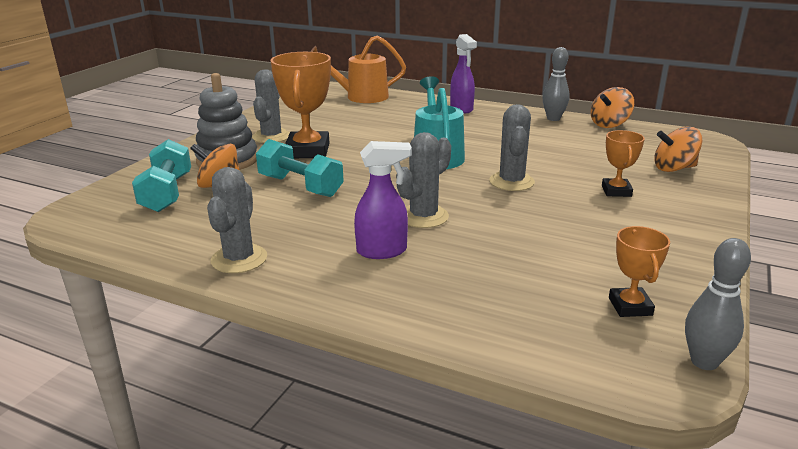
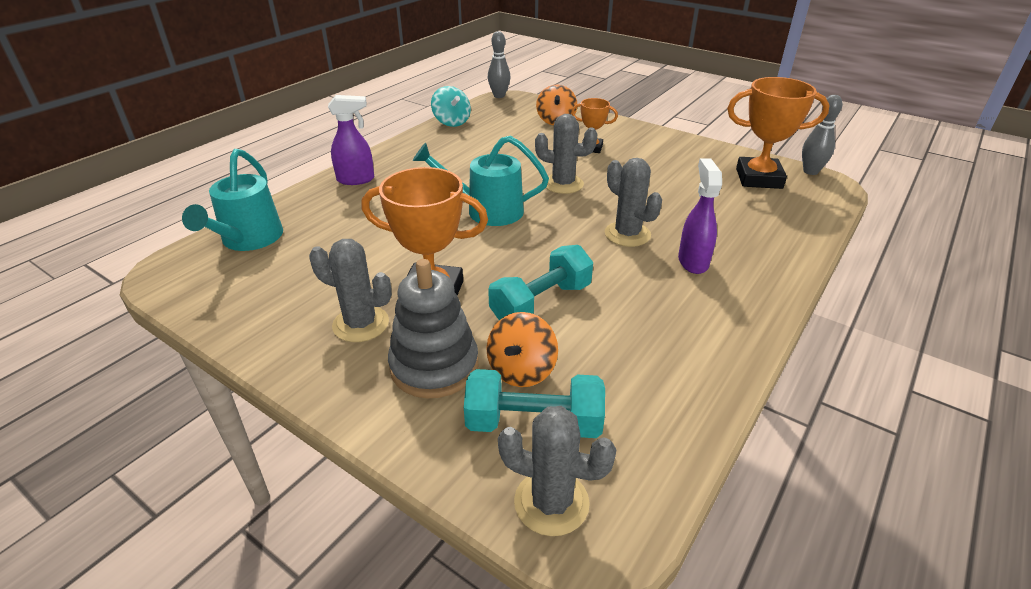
camera: 80 degrees left, 10 degrees up
grey cactus [207,167,267,273] -> grey cactus moved to [498,406,617,536]
orange watering can [310,35,406,103] -> turquoise watering can [182,149,283,251]
grey bowling pin [542,47,570,121] -> grey bowling pin moved to [488,31,510,98]
orange spinning top [591,87,634,128] -> turquoise spinning top [431,86,471,127]
orange trophy [609,226,670,317] -> orange trophy [727,77,830,189], size x1.83

